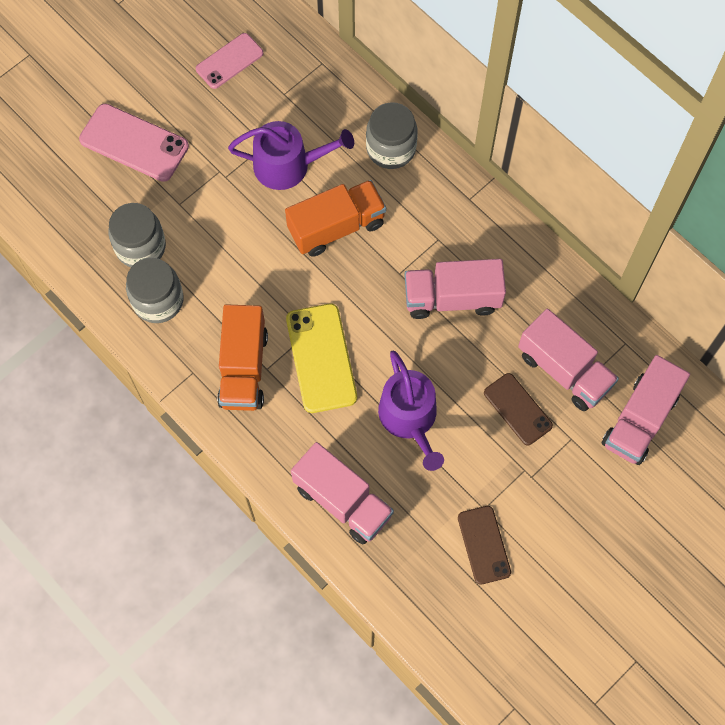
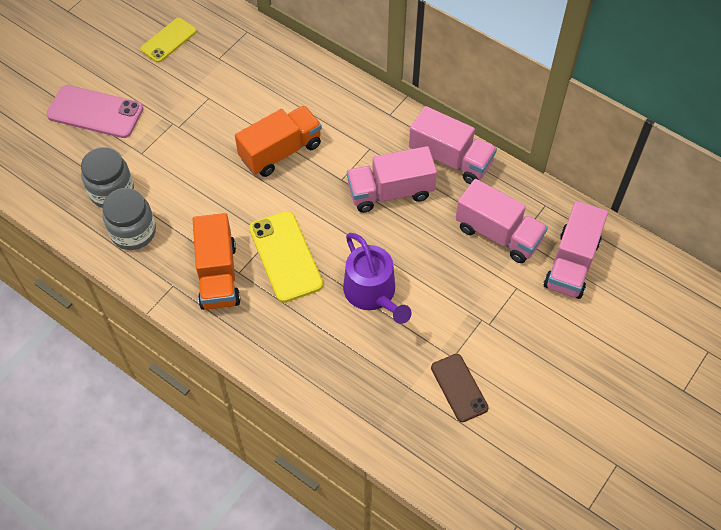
camera: 10 degrees left, 10 degrees down
pink phone [196,33,263,89] -> yellow phone [140,18,197,62]
purple watering can [228,121,354,190] -> none
pink truck [291,442,394,544] -> pink truck moved to [409,106,497,184]
grey jar [366,102,417,169] -> none
brown phone [484,373,553,445] -> none

